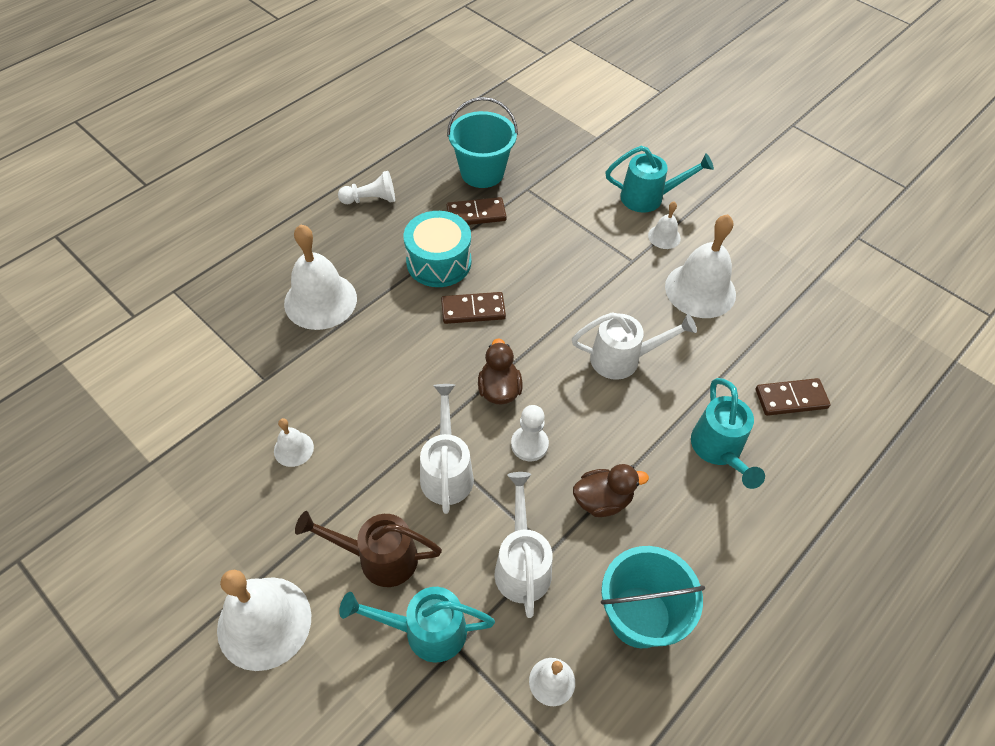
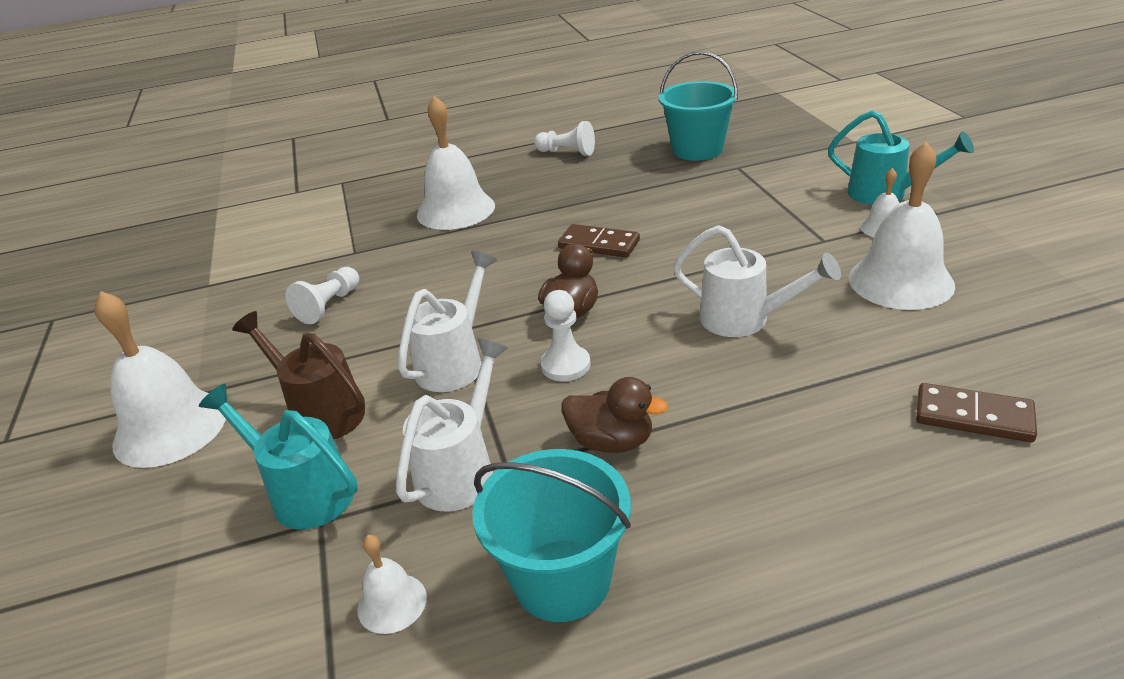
camera: 35 degrees right, 20 degrees down
white bell [274,418,314,467] -> white pawn [286,267,359,324]
turquoise drum [404,211,471,287] -> none
brown domino [447,197,507,225] -> none
turquoise watering can [691,378,765,489] -> none

